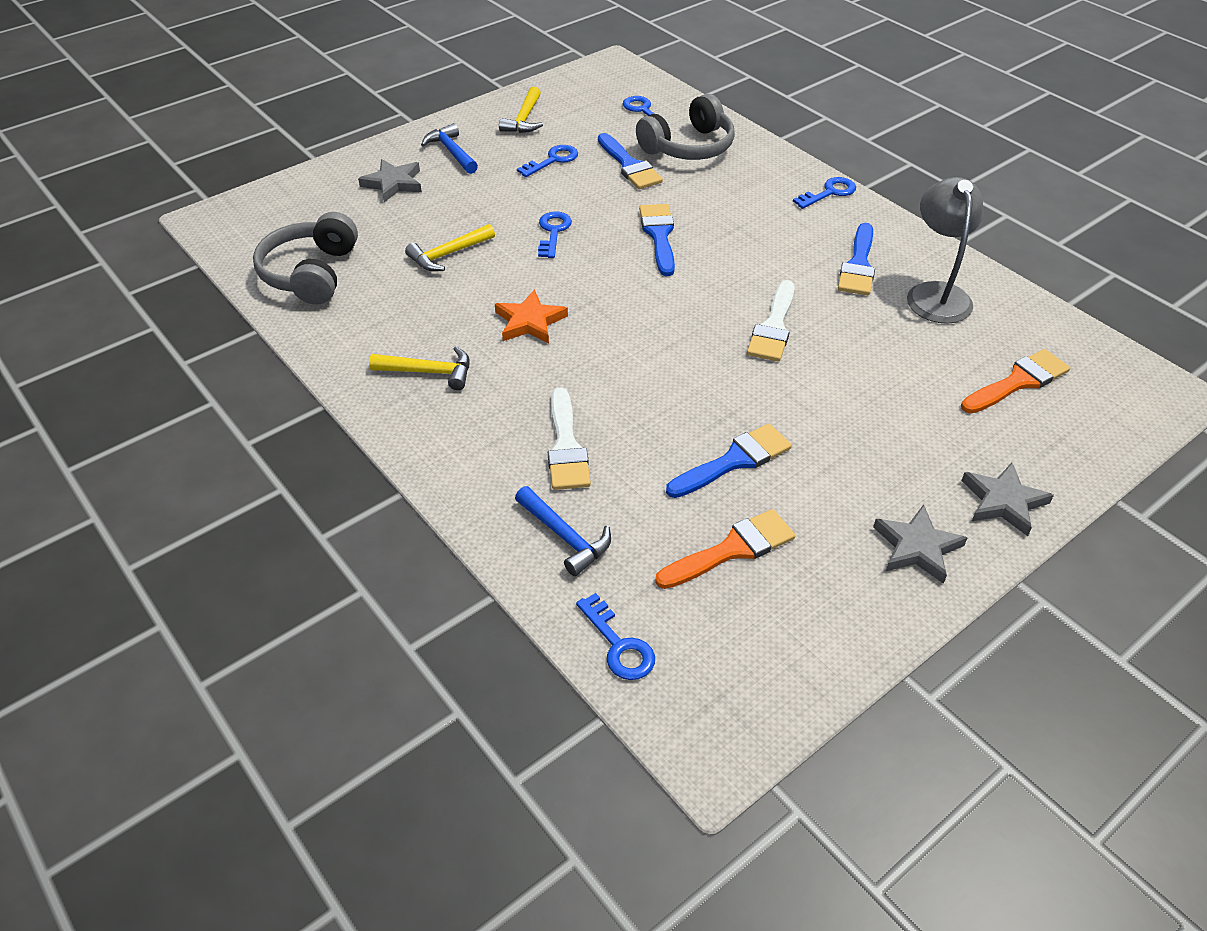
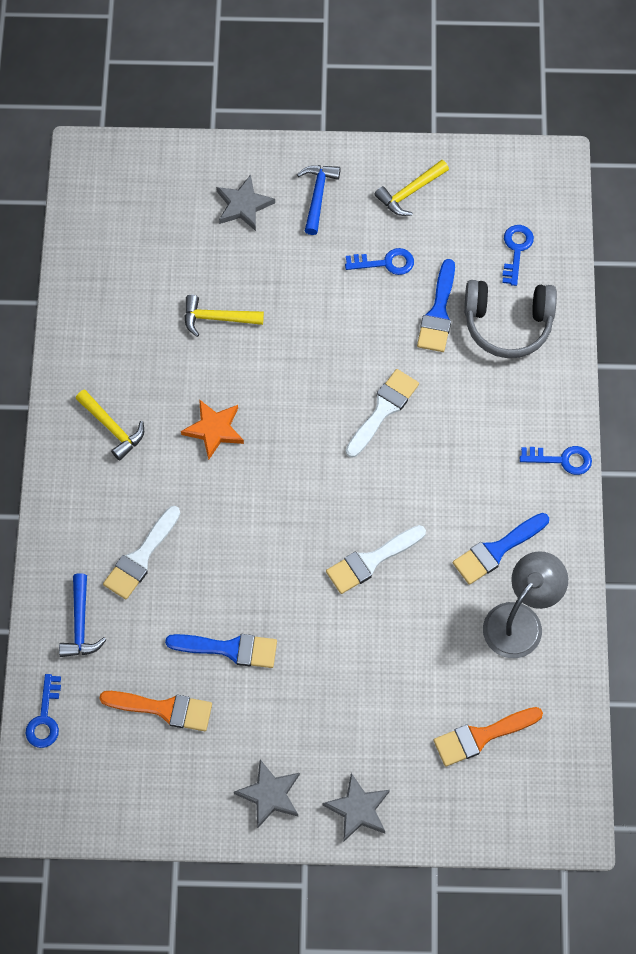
camera: 40 degrees right, 20 degrees up
grey headphones [253,212,358,305] -> none
blue key [538,211,572,258] -> none
blue brush [639,204,675,276] -> white brush [346,369,419,458]
orange brush [961,349,1070,414] -> orange brush turned 150 degrees clockwise [433,707,543,767]

